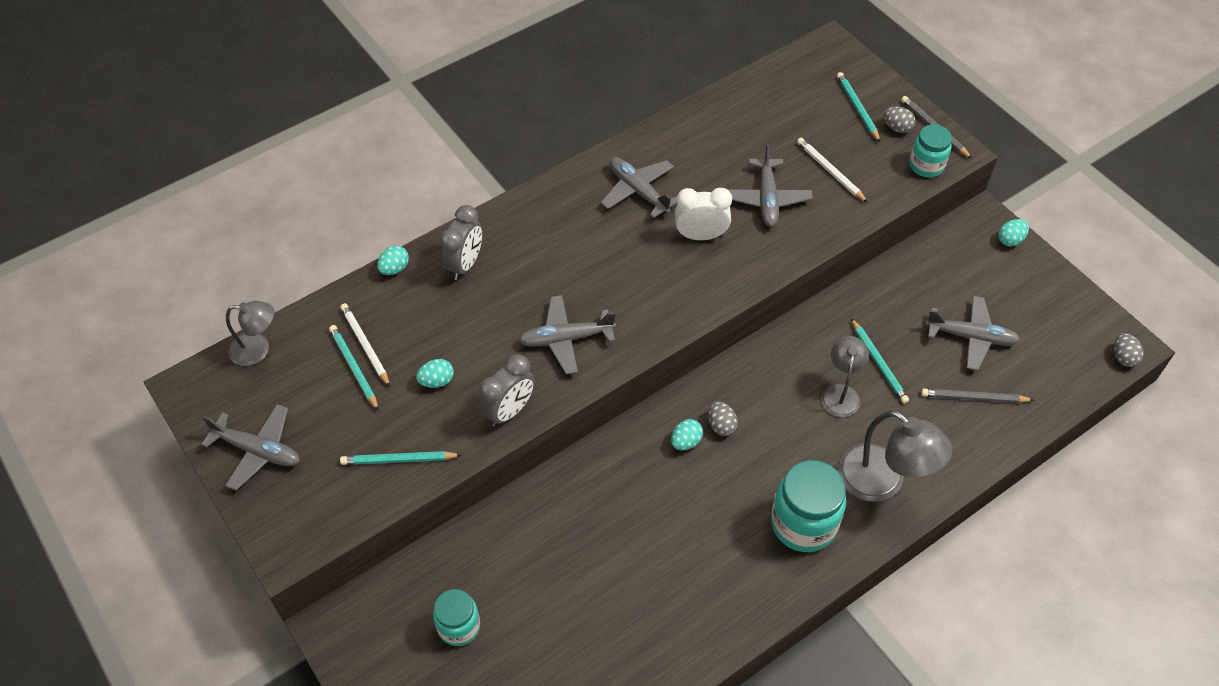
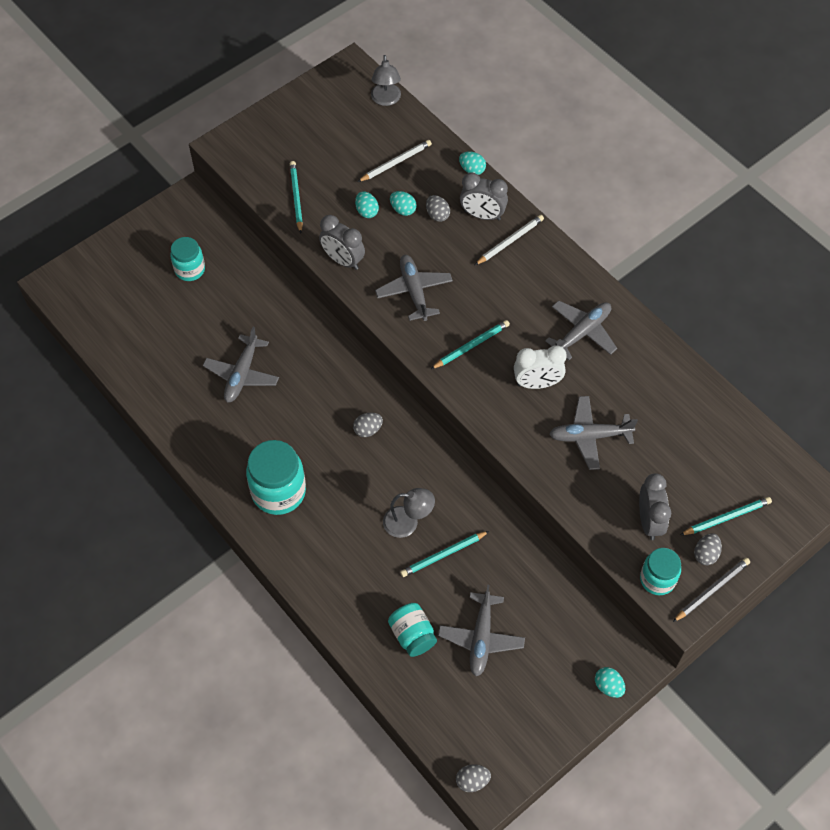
camera: 85 degrees right, 5 degrees up
grey plane [201,404,300,491] -> grey plane moved to [203,327,279,403]
turquoise pencil [329,325,379,411] -> turquoise pencil moved to [431,320,510,369]
turquoise egg [671,419,703,451] -> turquoise egg moved to [390,191,417,216]
white clock [675,188,732,240] -> white clock turned 90 degrees clockwise [514,345,567,389]
white pencil [797,138,868,203] -> white pencil moved to [475,215,544,265]
grey lamp [838,410,952,502] -> none
grey pencil [921,388,1034,403] -> turquoise jar [388,603,437,657]
none -> grey egg [426,195,450,222]
none -> grey clock [639,473,671,540]

